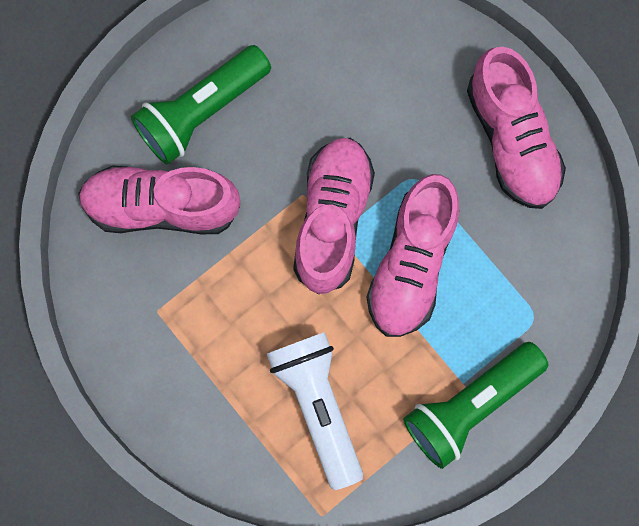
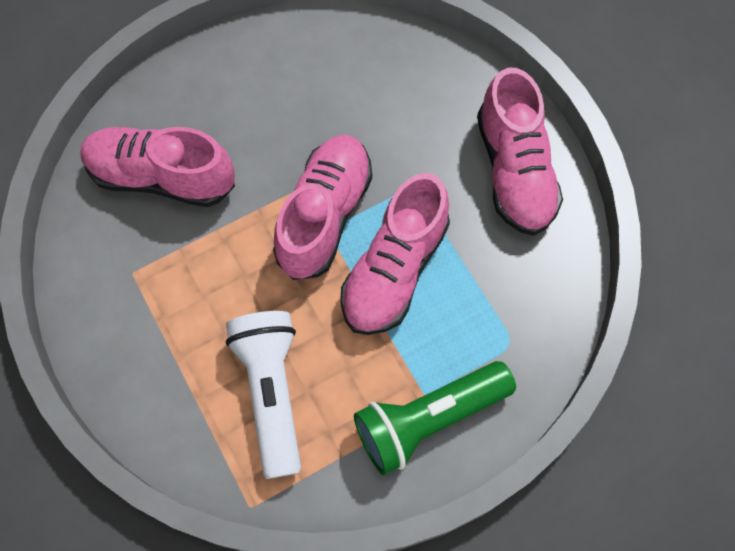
camera: 10 degrees right, 10 degrees down
green flashlight [131,45,271,164] -> none

